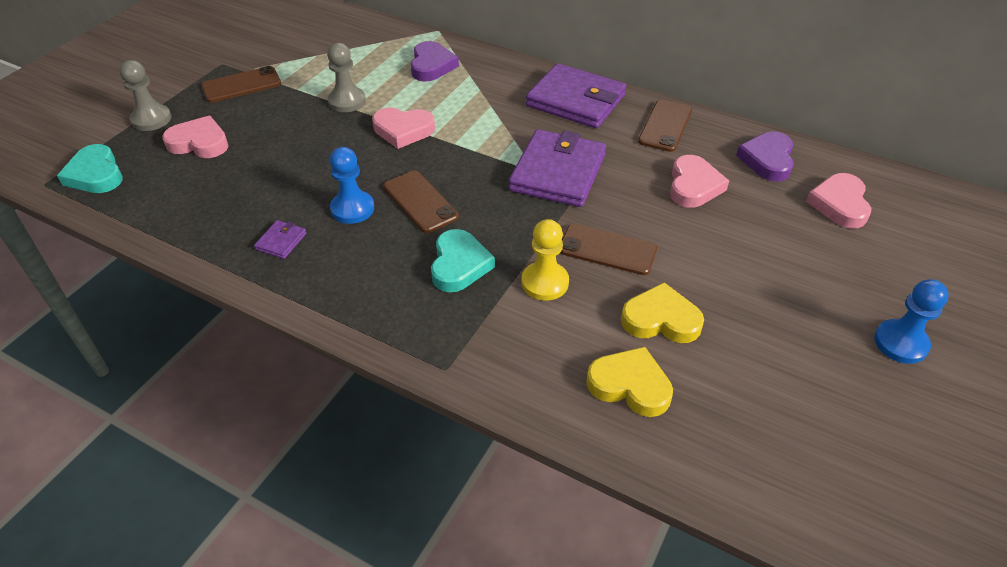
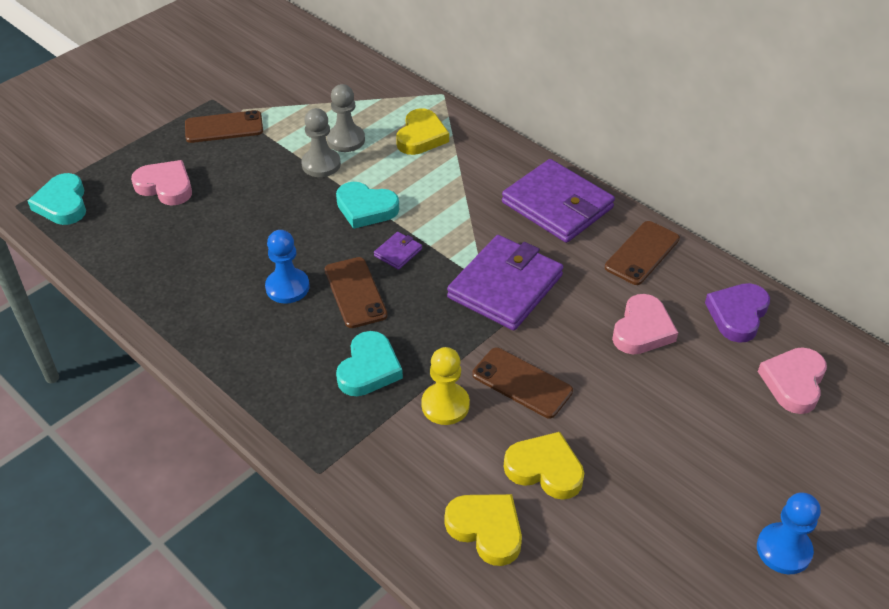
camera: 15 degrees right, 0 degrees up
grey pawn [120,60,171,131] -> grey pawn moved to [327,84,365,152]
purple wallet [254,220,306,259] -> purple wallet moved to [374,232,422,270]
pink heart [372,107,435,149] -> turquoise heart [336,182,399,229]
purple heart [411,41,459,82] -> yellow heart [396,108,449,155]

